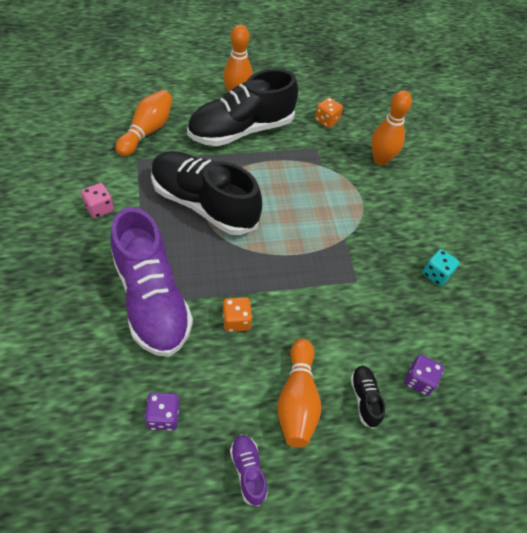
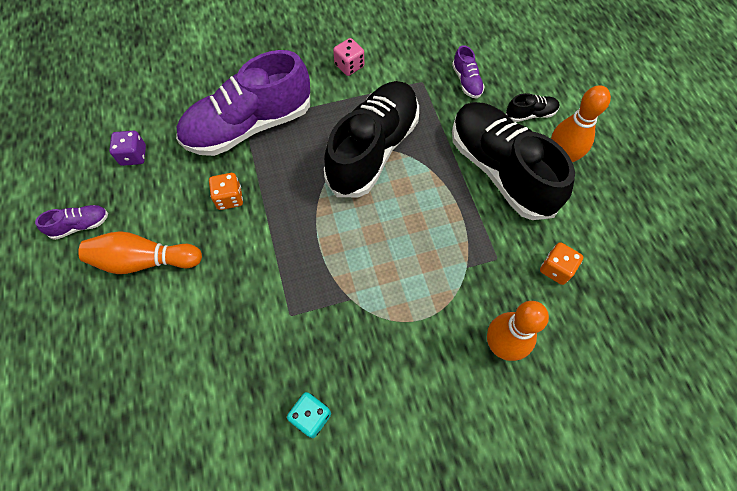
camera: 90 degrees right, 10 degrees up
orange bowling pin [116,90,173,157] -> purple shoe [452,45,485,98]
black shoe [350,366,385,429] -> black shoe moved to [506,93,559,122]
purple dice [404,354,444,396] -> none

